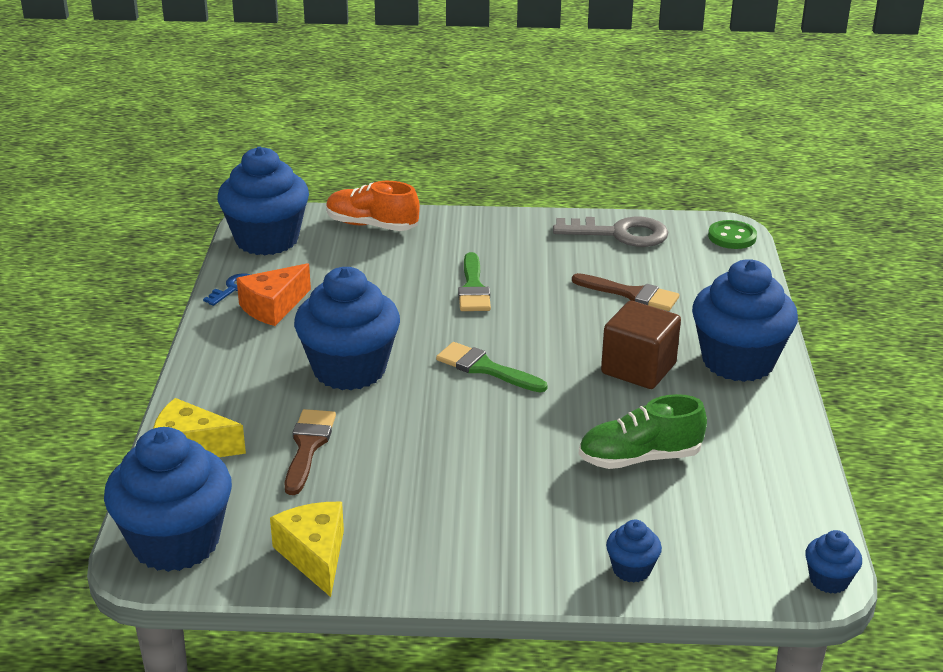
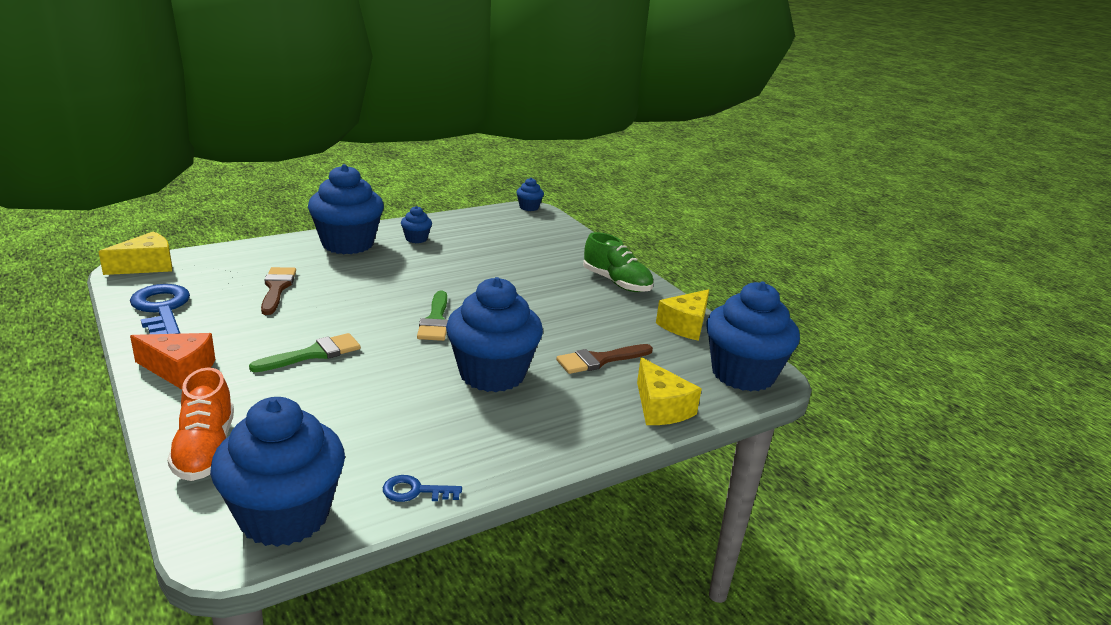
camera: 125 degrees left, 5 degrees down
orange cheese [236,263,311,326] -> orange cheese moved to [130,333,215,389]
grey key [553,216,668,247] -> blue key [130,284,190,334]
green shoe [579,394,707,469] -> green shoe moved to [583,232,653,292]
brown cube [601,301,681,389] -> none
blue cupcake [606,520,662,583] -> blue cupcake moved to [401,206,432,243]
green button [708,220,757,249] -> yellow cheese [98,231,172,275]

